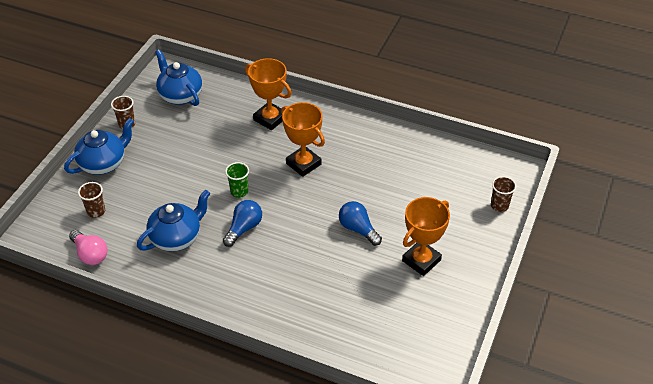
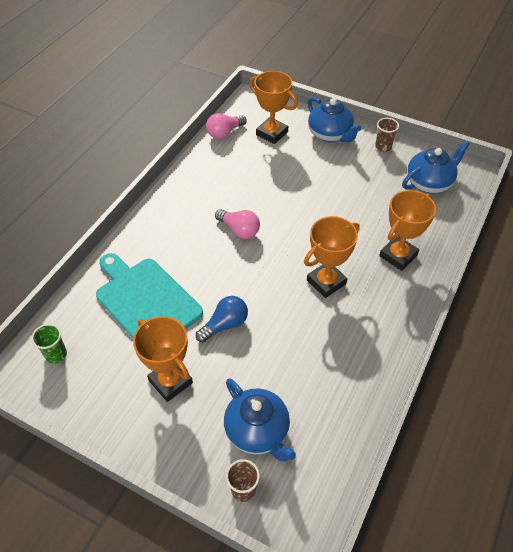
camera: 95 degrees right, 5 degrees up
brown cup [78,182,105,218] -> orange trophy [249,71,298,144]
blue teapot [137,190,210,252] -> blue teapot moved to [224,379,296,461]
blue light bulb [223,200,262,247] -> pink light bulb [215,209,260,239]
green cup [225,162,249,198] -> green cup moved to [32,324,67,364]
none -> turquoise cutting board [96,253,203,338]

